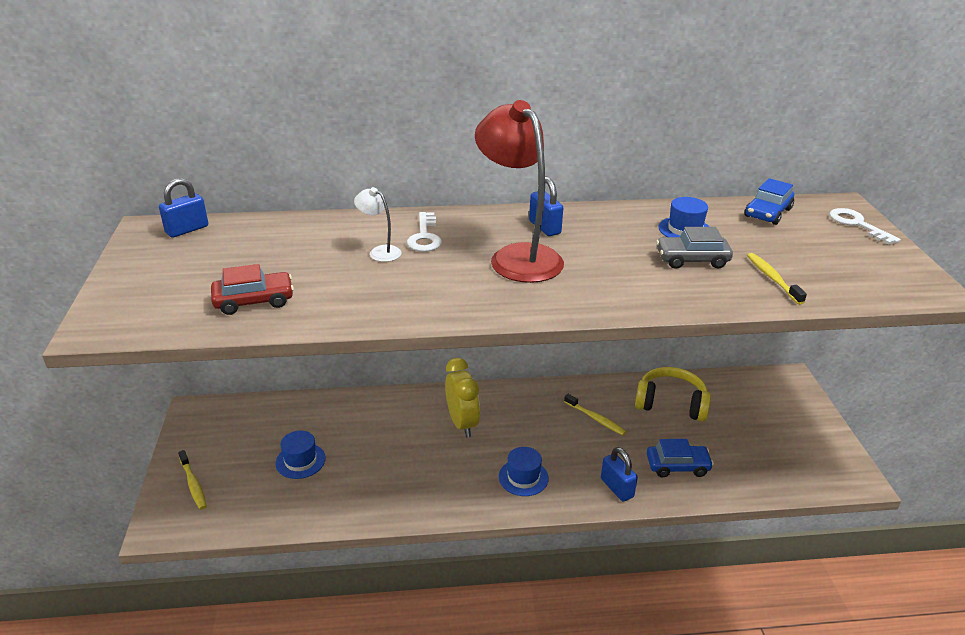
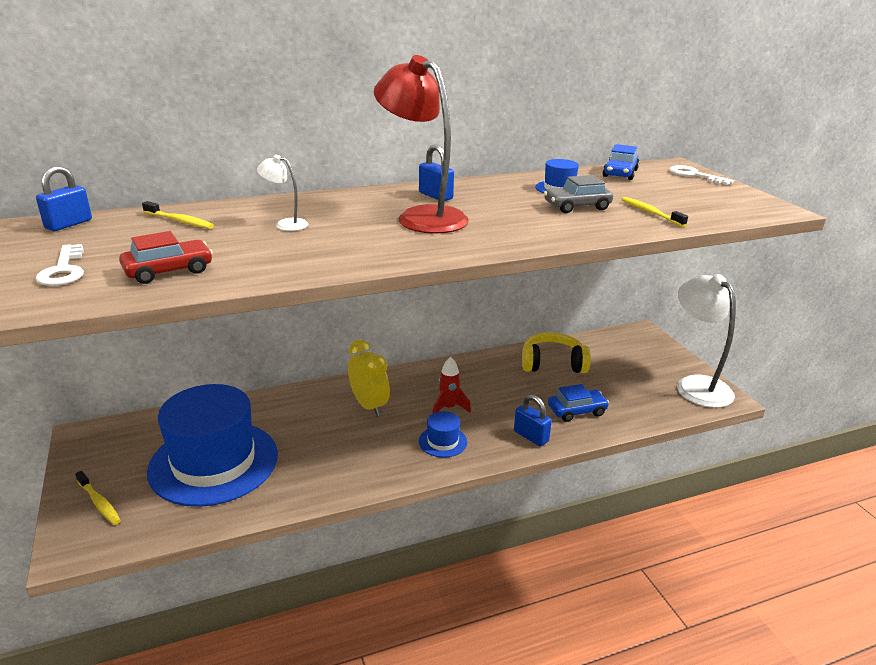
camera: 15 degrees left, 5 degrees down
blue hat [275,431,326,479] -> blue hat [147,384,278,507], size x2.44
white key [407,212,442,252] -> white key moved to [36,244,84,286]
yellow toothbrush [564,394,626,435] -> yellow toothbrush moved to [142,201,214,229]
none -> red rocket [432,357,471,414]
none -> white lamp [677,274,736,408]

